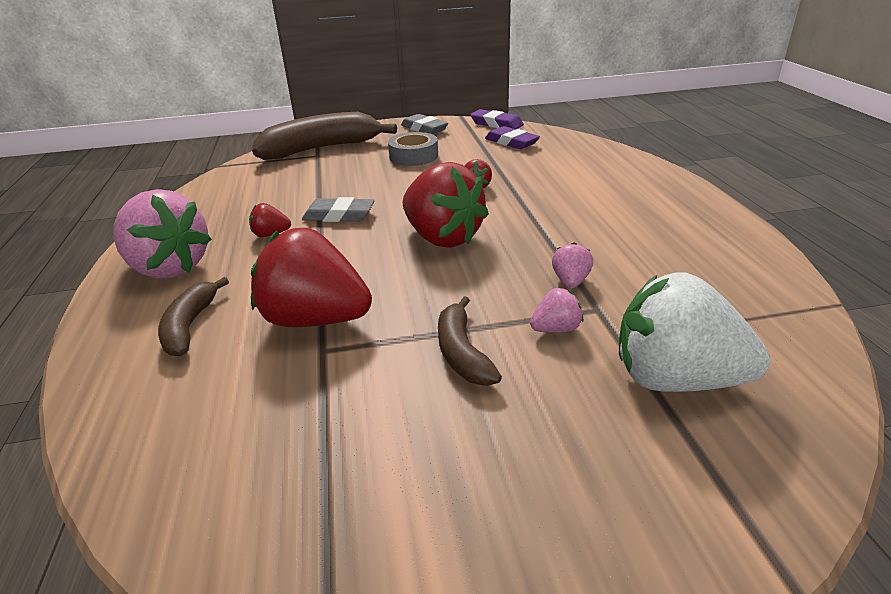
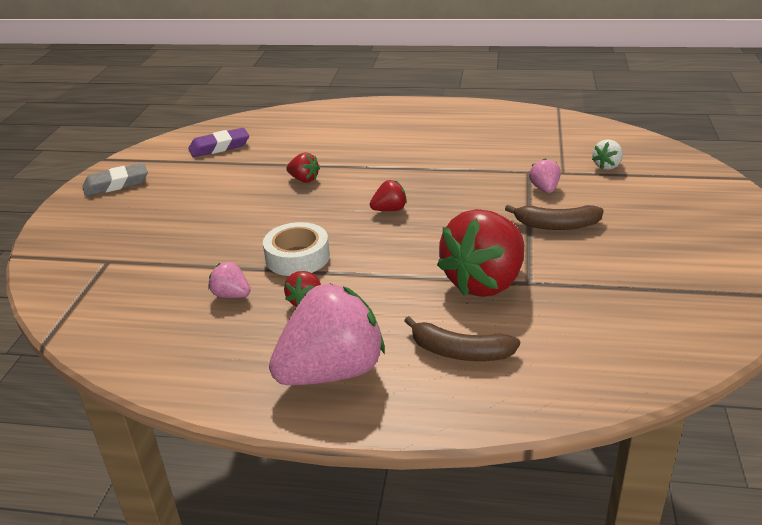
camera: 70 degrees left, 0 degrees up
brown banana [252,112,397,160] -> none
grey eraser [302,197,375,222] -> white tape [263,222,330,276]
grey tape [388,132,438,166] -> none
red strawberry [403,162,489,248] -> red strawberry [370,180,407,211], size x0.44
purple eraser [470,109,524,129] -> none
pink strawberry [552,242,593,288] -> pink strawberry moved to [209,262,251,298]
white strawberry [619,272,770,392] -> white strawberry [592,139,623,170], size x0.44

